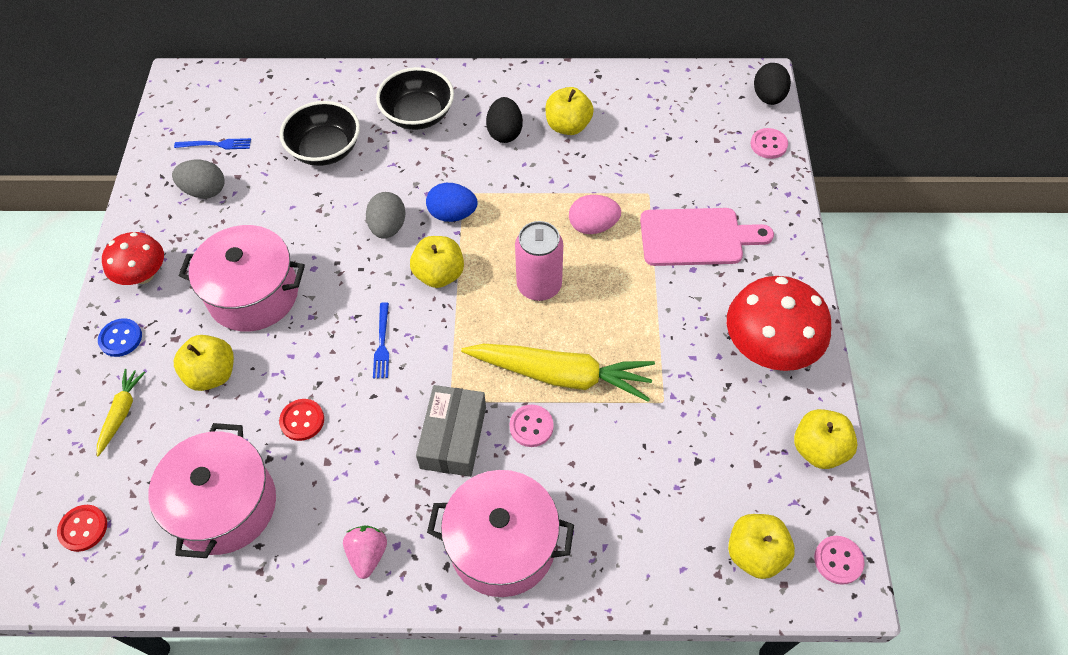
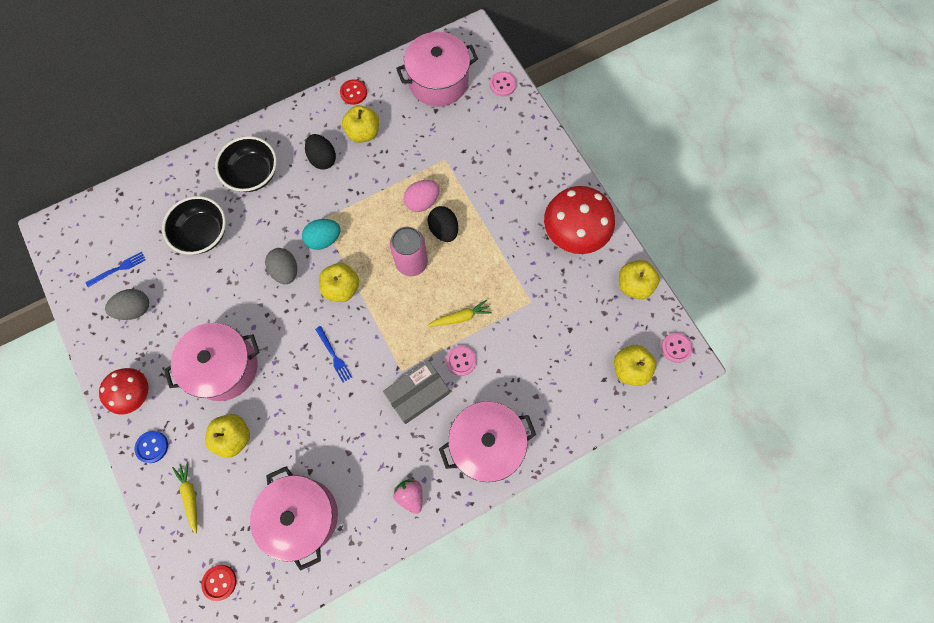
camera: 30 degrees left, 15 degrees up
red button [279,399,324,441] -> red button moved to [340,79,367,105]
grey box [416,385,486,477] -> grey box turned 75 degrees clockwise [383,360,450,424]
blue egg [426,183,478,222] -> turquoise egg [302,219,341,250]
yellow carrot [461,344,655,402] -> yellow carrot [427,299,492,327], size x0.49
pink cutting board [640,208,774,266] -> none
black egg [754,63,791,105] -> black egg moved to [428,206,458,242]
none -> pink pot [396,32,478,107]

